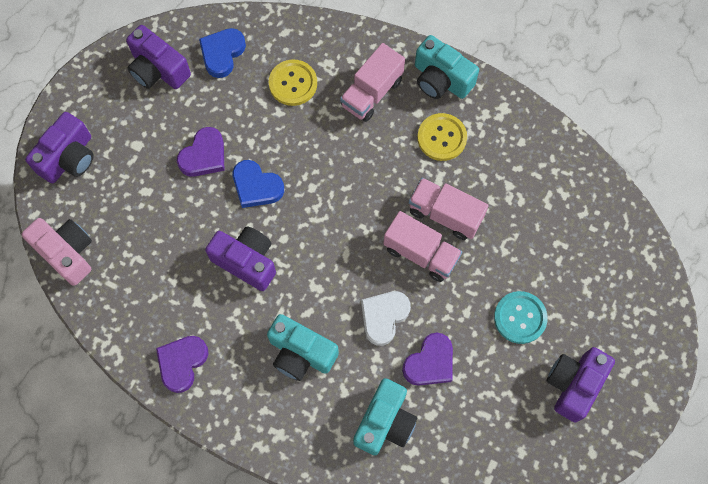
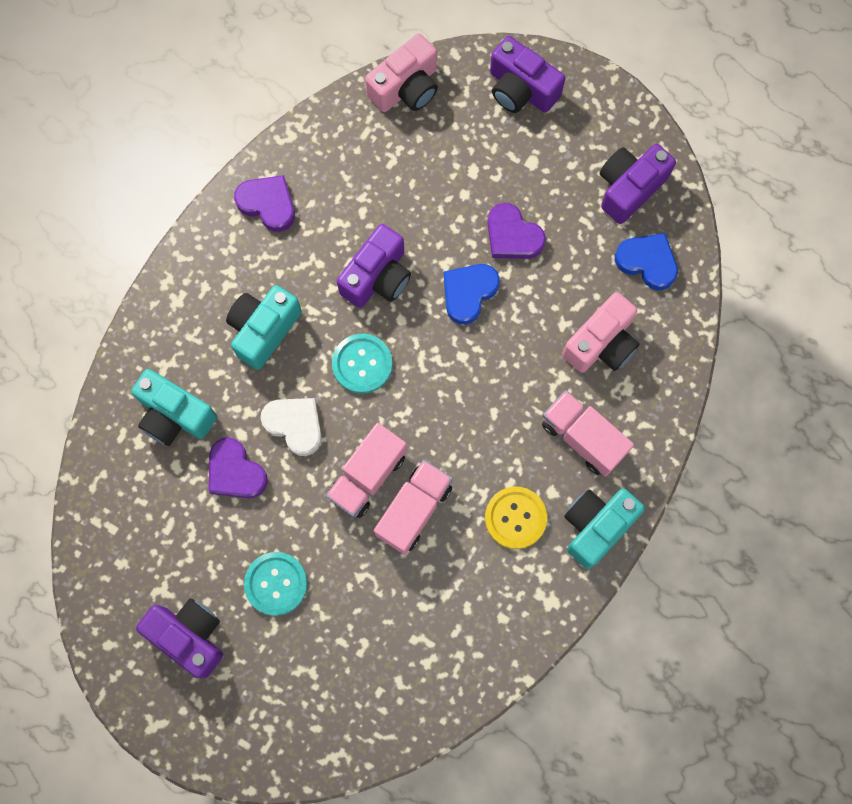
camera: 95 degrees right, 5 degrees up
yellow button [269,60,317,106] -> pink camera [562,292,639,373]
none -> turquoise button [332,334,392,394]

